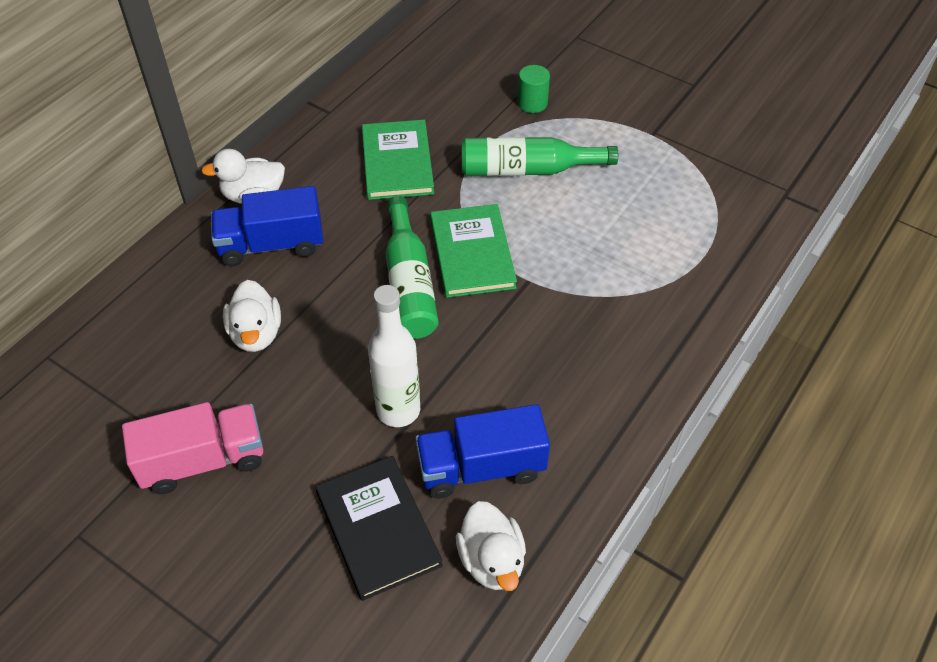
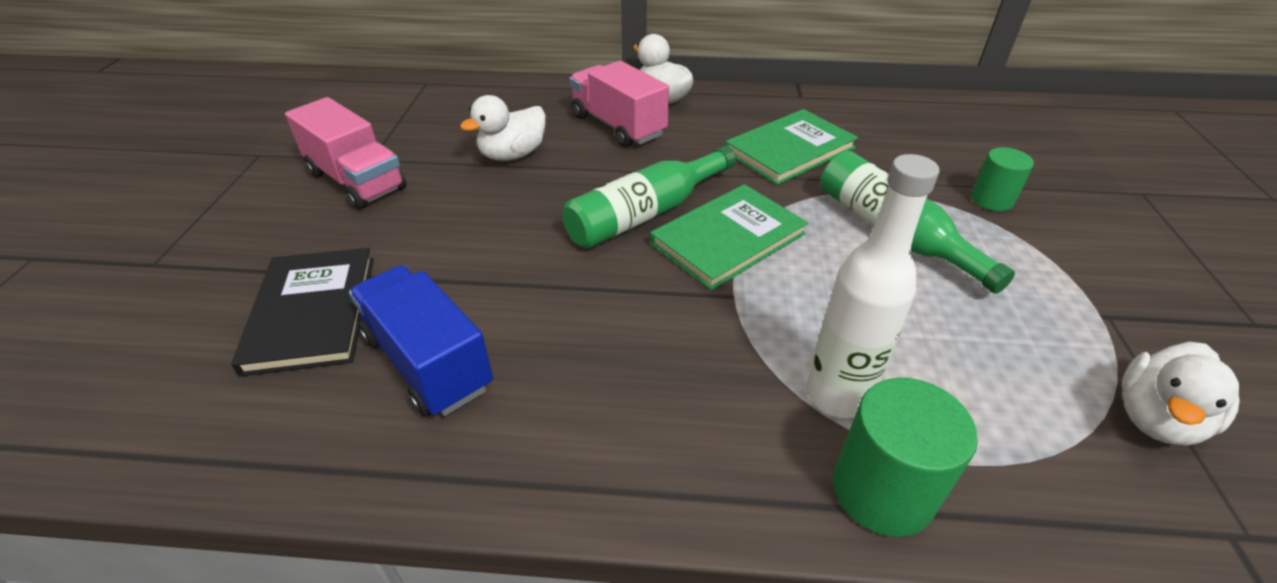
camera: 60 degrees right, 10 degrees down
blue truck [211,186,323,266] -> pink truck [570,61,669,147]
black book [316,456,443,601] -> black book turned 45 degrees counterclockwise [231,248,374,376]
white bottle [368,285,420,427] -> white bottle moved to [806,154,940,418]
white duck [456,501,526,591] -> white duck moved to [1122,342,1240,446]
none -> green cylinder [833,378,978,537]

